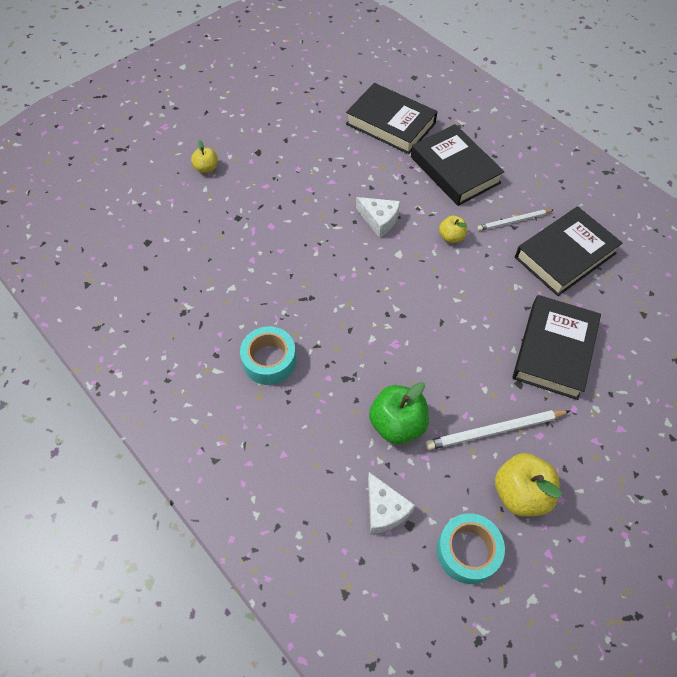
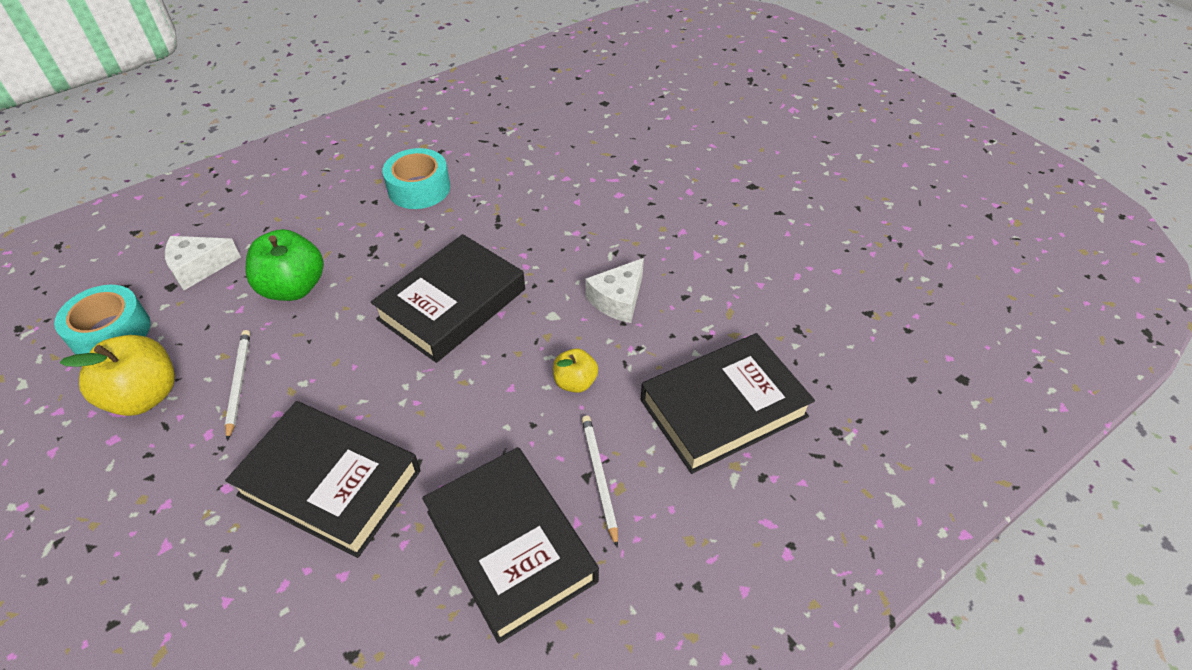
camera: 95 degrees right, 10 degrees down
yellow apple [191,140,218,173] -> none
black book [346,83,438,154] -> black book moved to [371,234,525,363]
white pencil [425,410,570,450] -> white pencil [225,330,250,441], size x0.65

